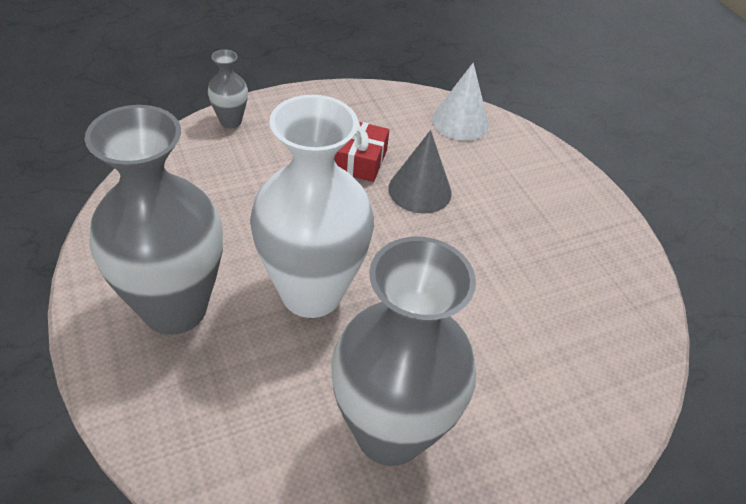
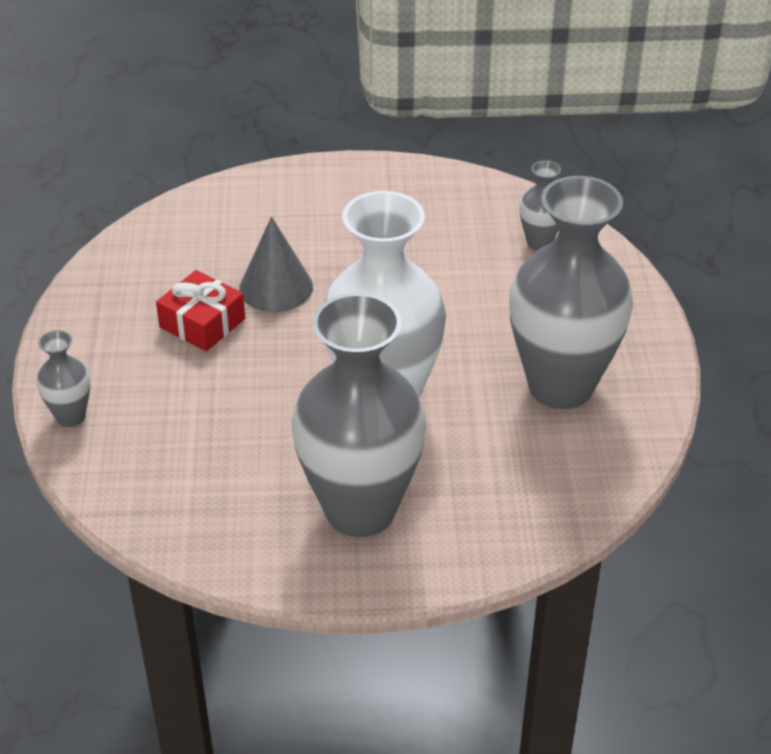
camera: 65 degrees left, 5 degrees down
white cone [432,63,489,141] -> none
none -> grey vase [519,160,561,250]

